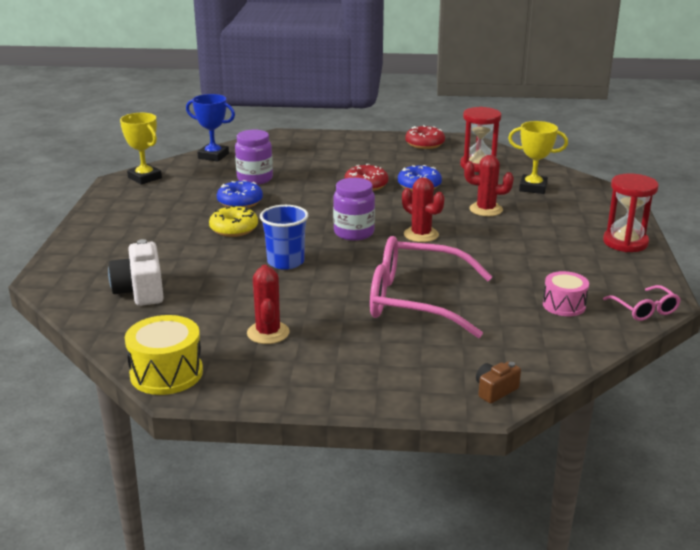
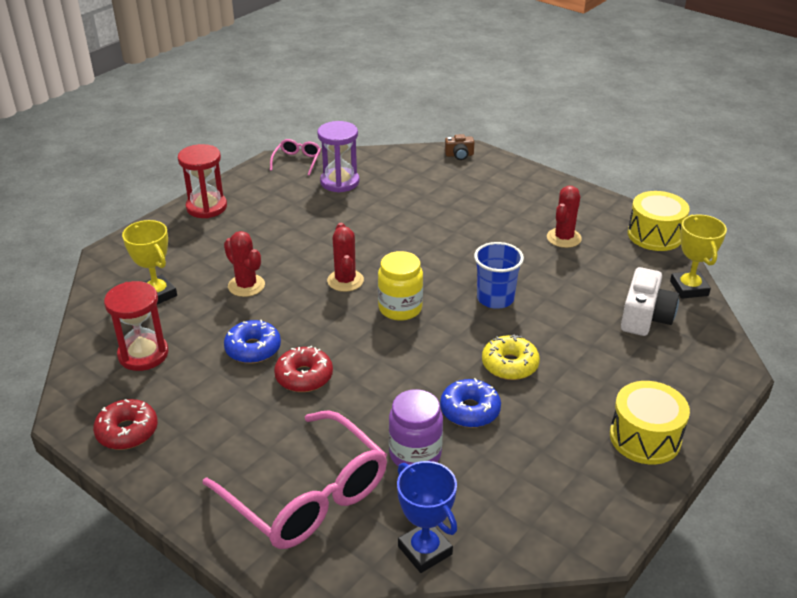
camera: 145 degrees left, 10 degrees up
yellow trophy [120,113,162,185] -> yellow trophy moved to [670,214,727,299]
purple jar [333,178,375,241] -> yellow jar [378,251,423,321]
pink glasses [370,236,492,338] -> pink glasses moved to [203,410,387,549]
pink drum [543,271,589,316] -> purple hourglass [317,121,359,193]
none -> yellow drum [610,381,690,464]

